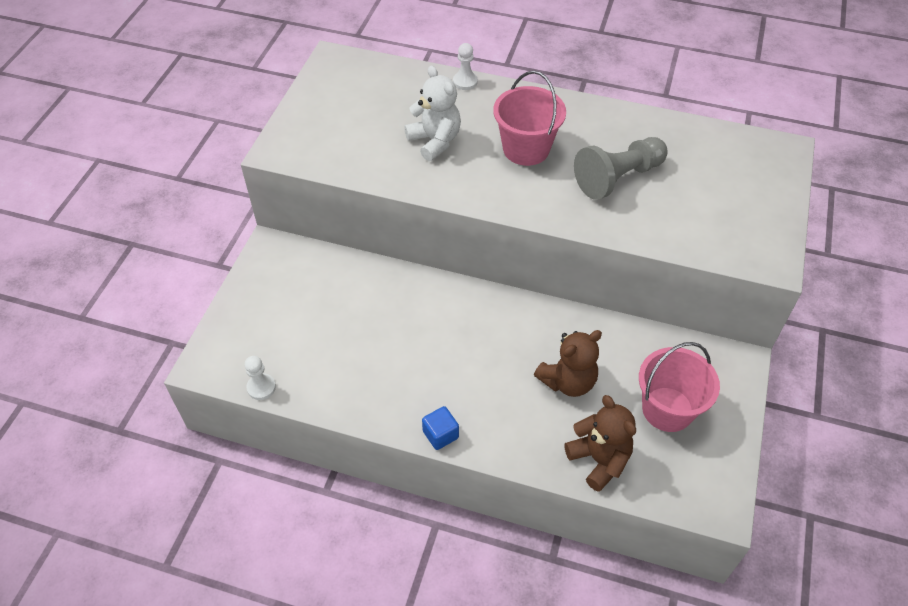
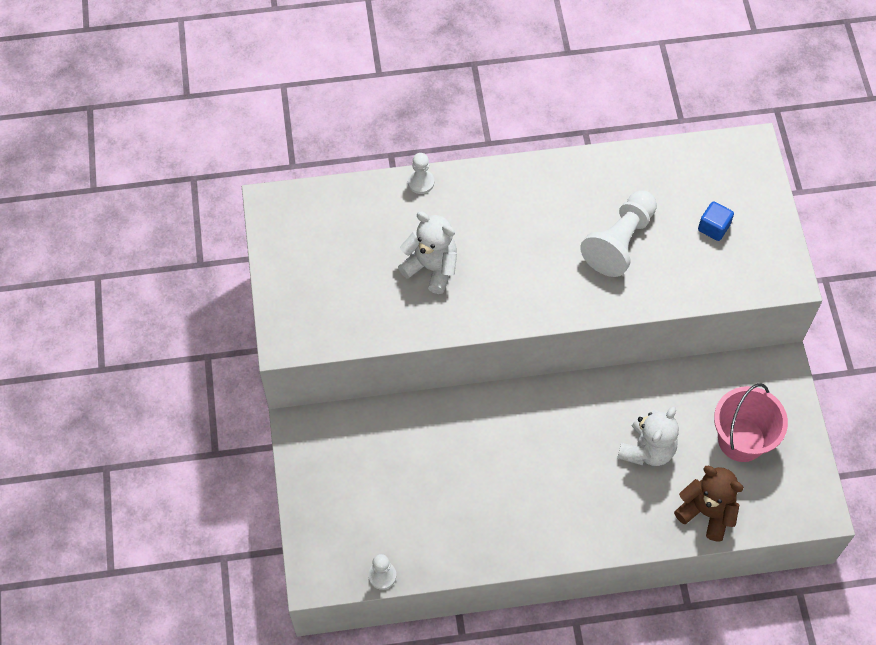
camera: 25 degrees left, 10 degrees up
blue cube [422,406,459,450] -> blue cube moved to [698,201,734,241]
pink bucket [493,71,566,166] -> none
brown teddy bear [534,330,602,397] -> white teddy bear [617,406,679,466]
grey pawn [574,137,668,200] -> white pawn [580,190,657,277]

